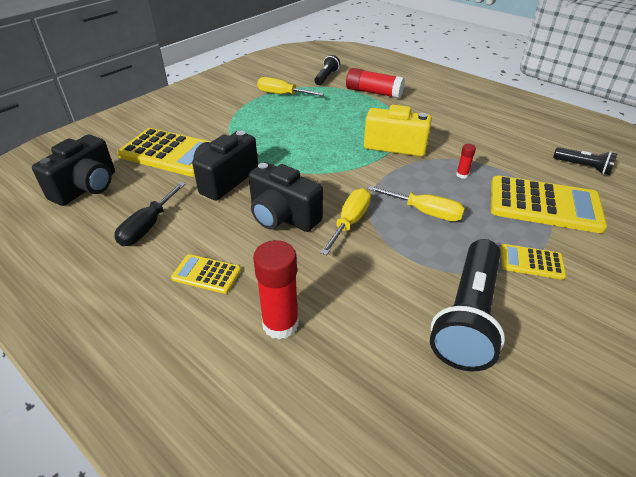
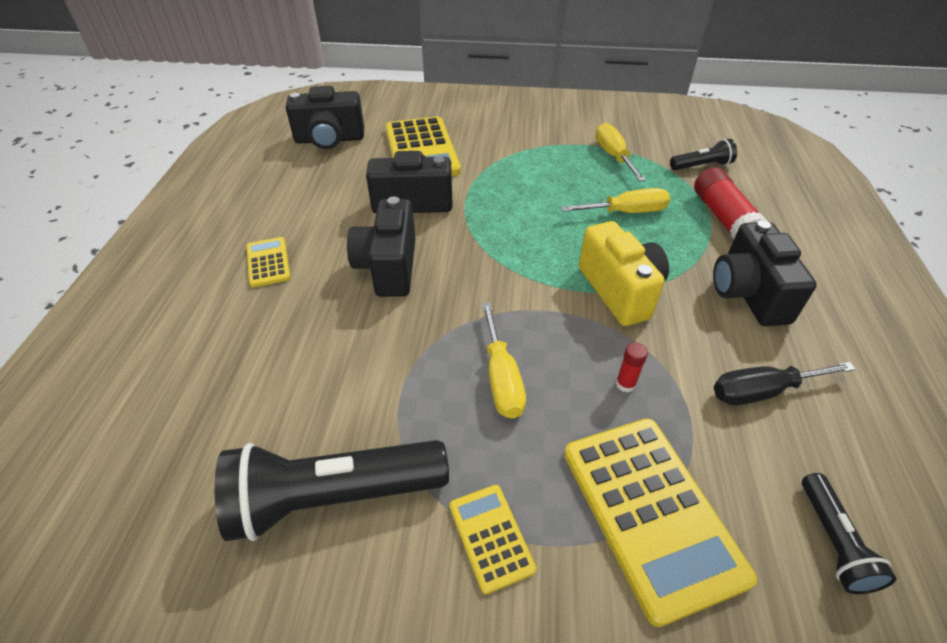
camera: 55 degrees right, 5 degrees up
black screwdriver [114,182,186,246] -> black screwdriver moved to [714,362,856,405]
red glue stick [253,240,299,339] -> none
yellow screwdriver [320,188,371,255] -> yellow screwdriver moved to [561,188,670,213]
none -> black camera [713,220,817,326]

